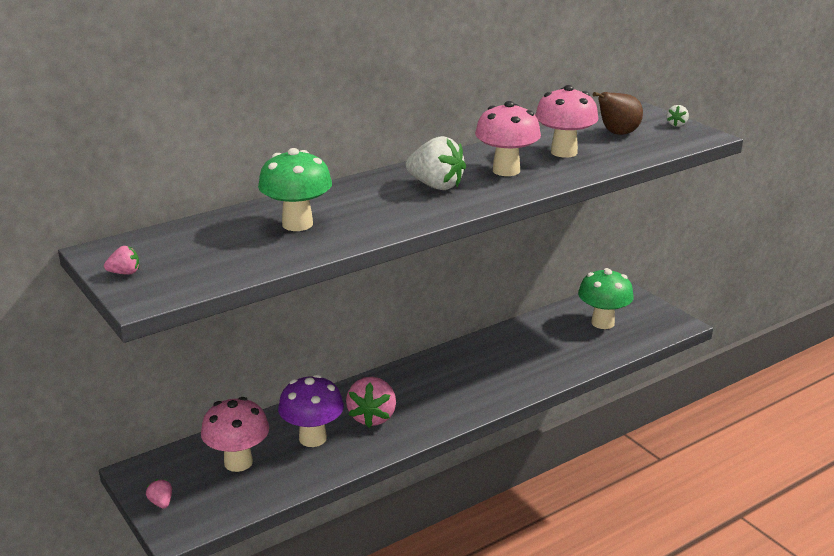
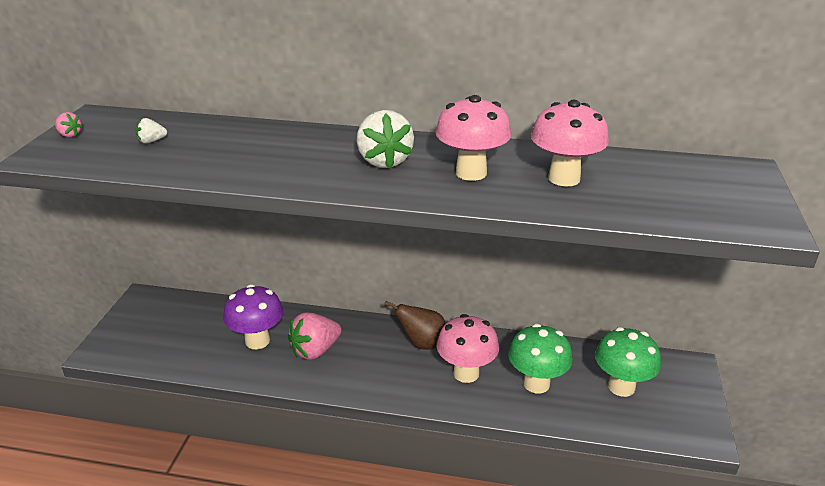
camera: 45 degrees right, 5 degrees up
pink strawberry [146,479,172,509] -> none
pink mushroom [201,397,269,472] -> pink mushroom moved to [437,314,499,383]
green mushroom [258,148,332,231] -> green mushroom moved to [508,324,573,393]
brown pear [593,92,643,135] -> brown pear moved to [385,301,446,350]
white strawberry [667,105,689,127] -> white strawberry moved to [136,118,167,144]

